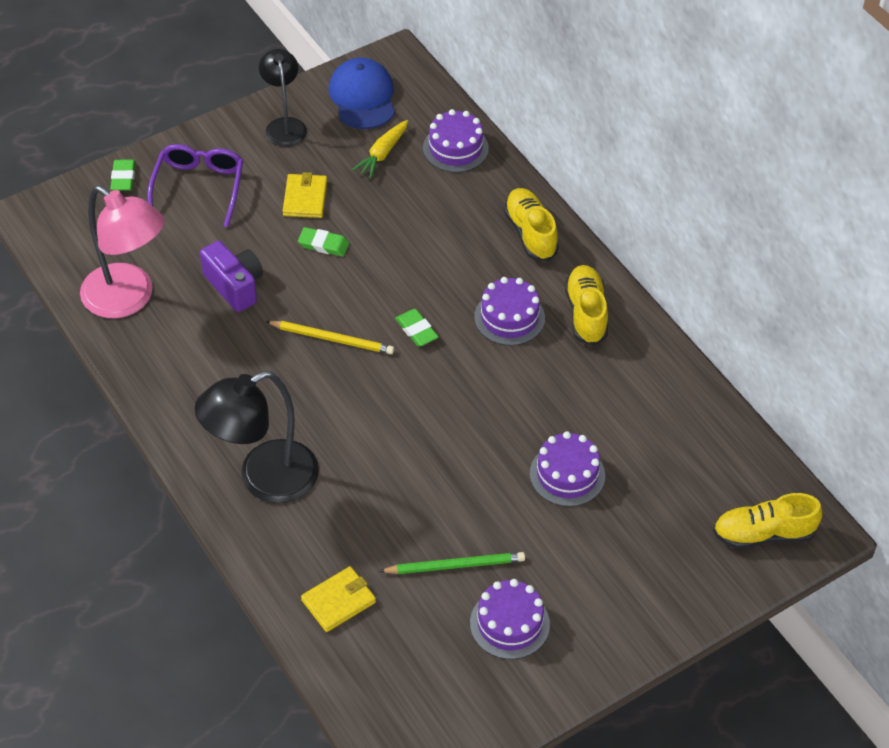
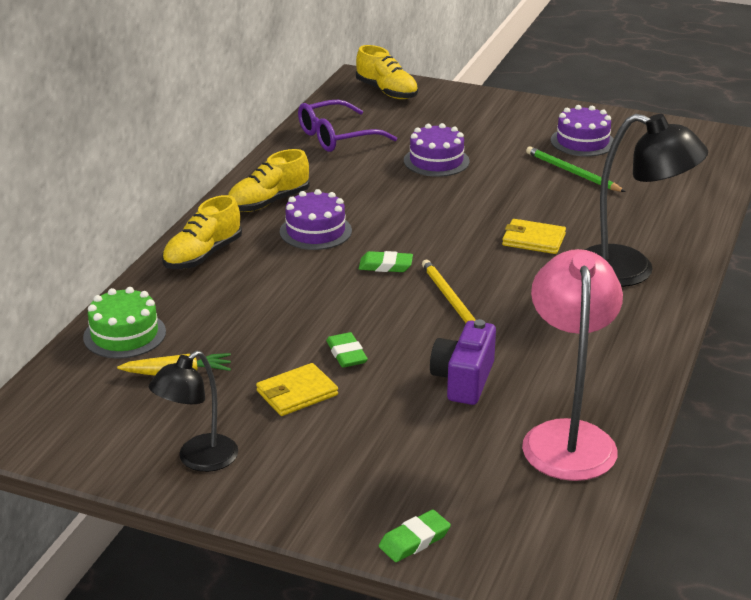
camera: 125 degrees left, 20 degrees down
purple glasses [147,144,243,227] -> purple glasses moved to [298,100,397,152]
yellow wallet [301,566,376,632] -> yellow wallet moved to [502,219,566,254]
blue cap [329,58,395,129] -> none
green eraser [395,309,439,347] -> green eraser turned 75 degrees clockwise [359,251,413,272]
purple cake [423,109,489,172] -> green cake [83,287,166,359]

